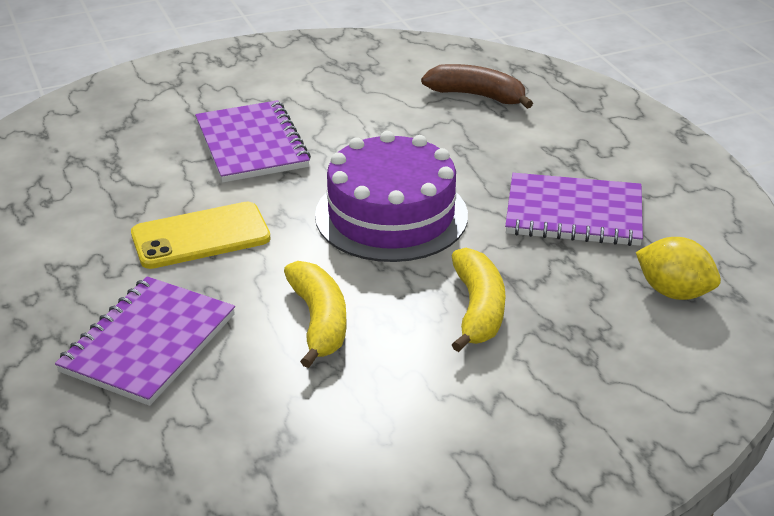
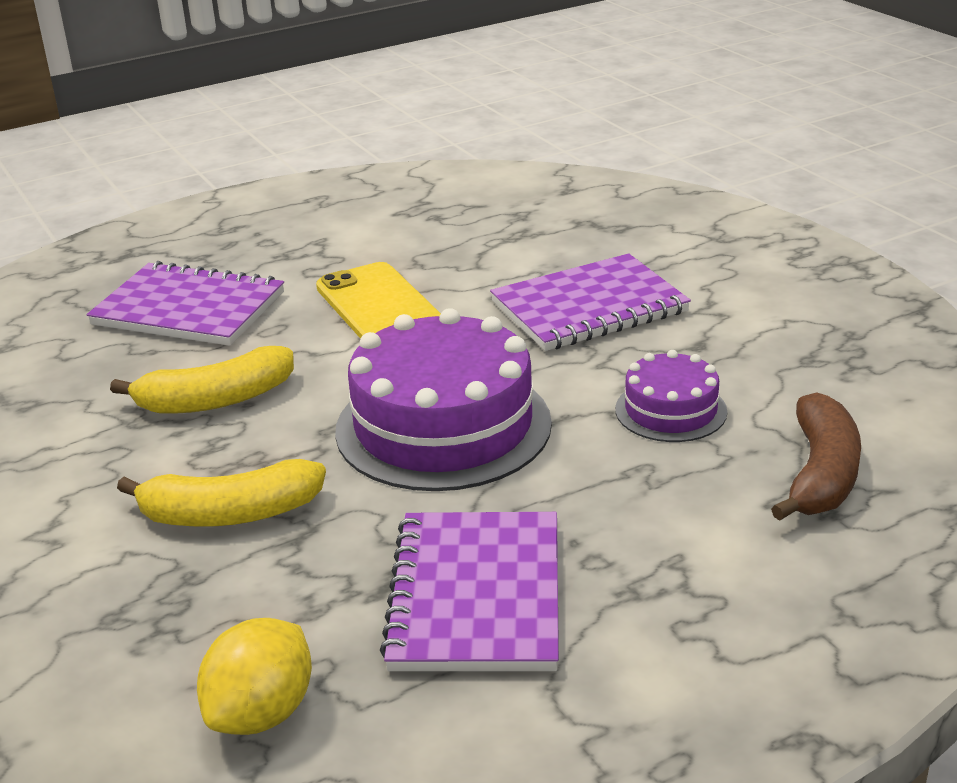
camera: 85 degrees right, 5 degrees down
none -> purple cake [615,350,727,442]

